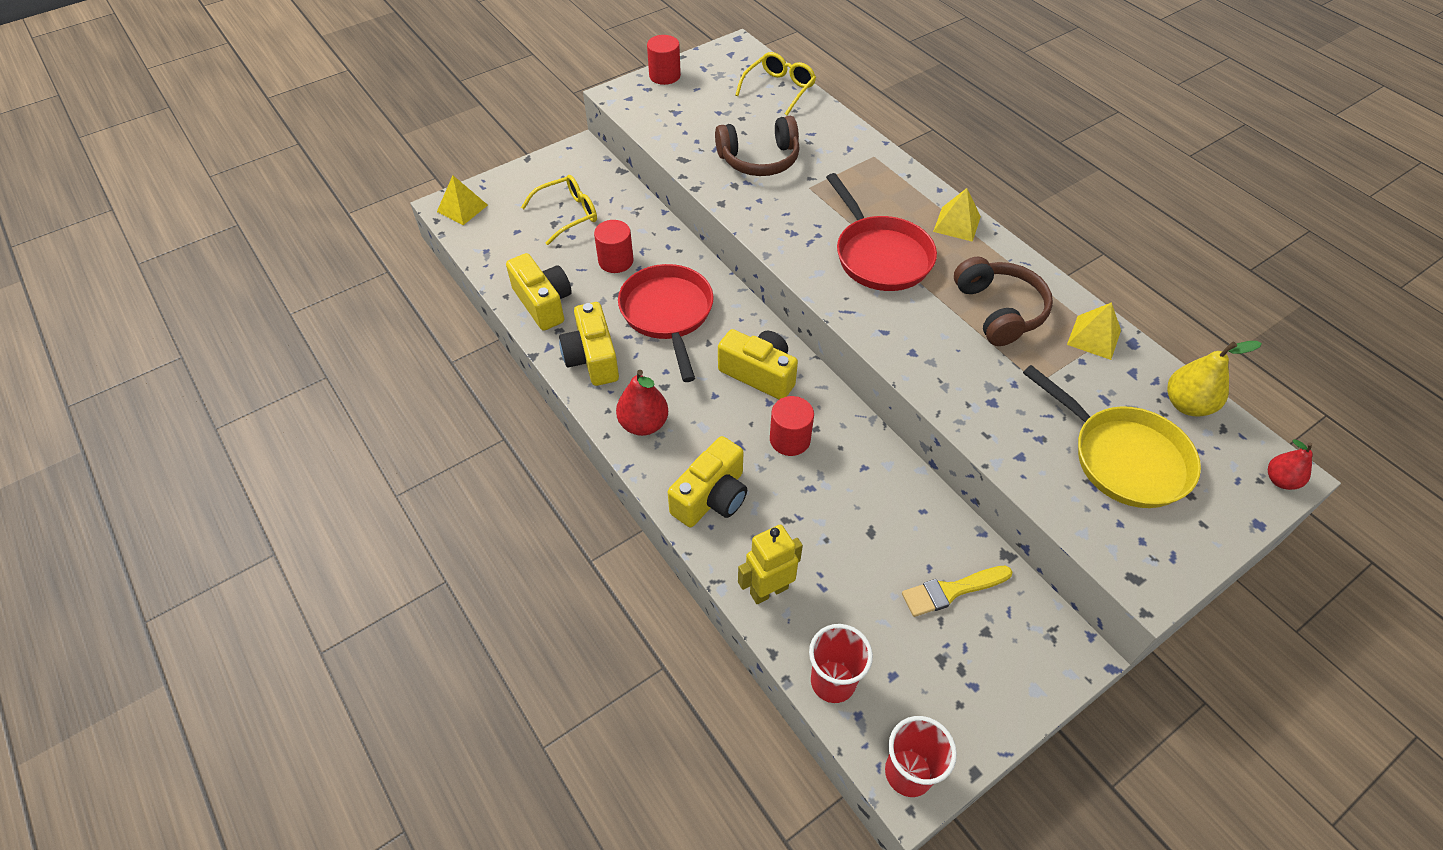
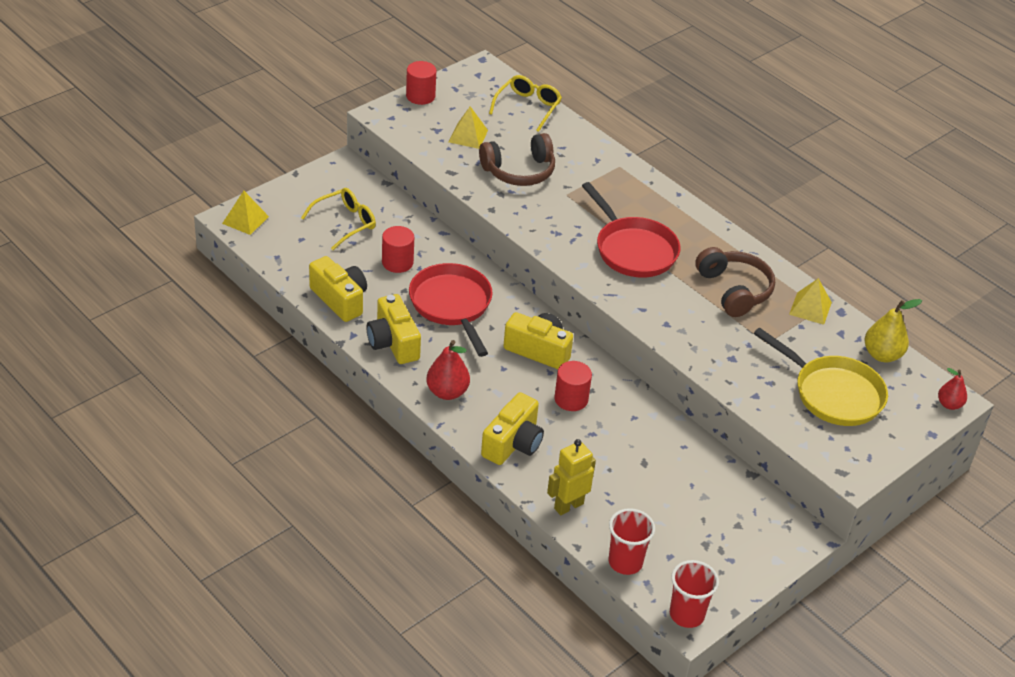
camera: 10 degrees left, 10 degrees down
yellow brush [902,565,1012,617] -> none
yellow pyramid [933,188,981,242] -> yellow pyramid moved to [449,106,488,149]

